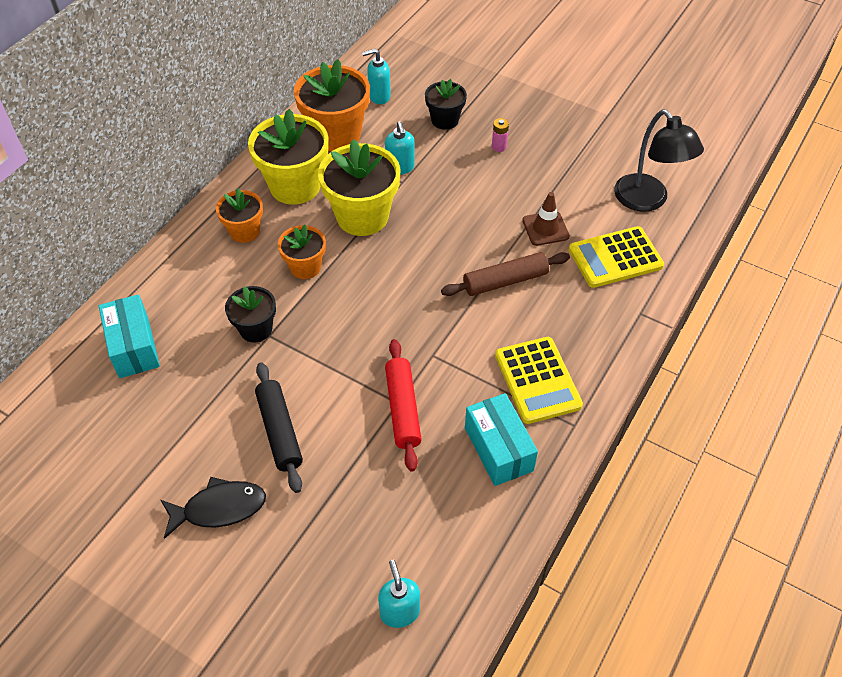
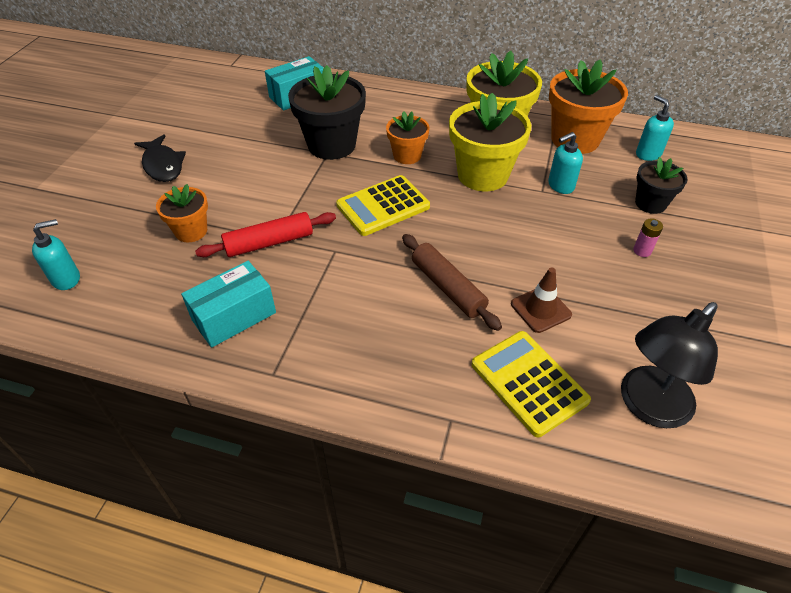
camera: 75 degrees right, 5 degrees down
orange flower pot [216,188,263,243] -> orange flower pot moved to [156,184,208,242]
black flower pot [225,286,276,343] -> black flower pot [288,65,366,160], size x1.76
black rolling pin [255,362,303,493] -> none
yellow calculator [495,337,583,424] -> yellow calculator moved to [336,175,430,236]

